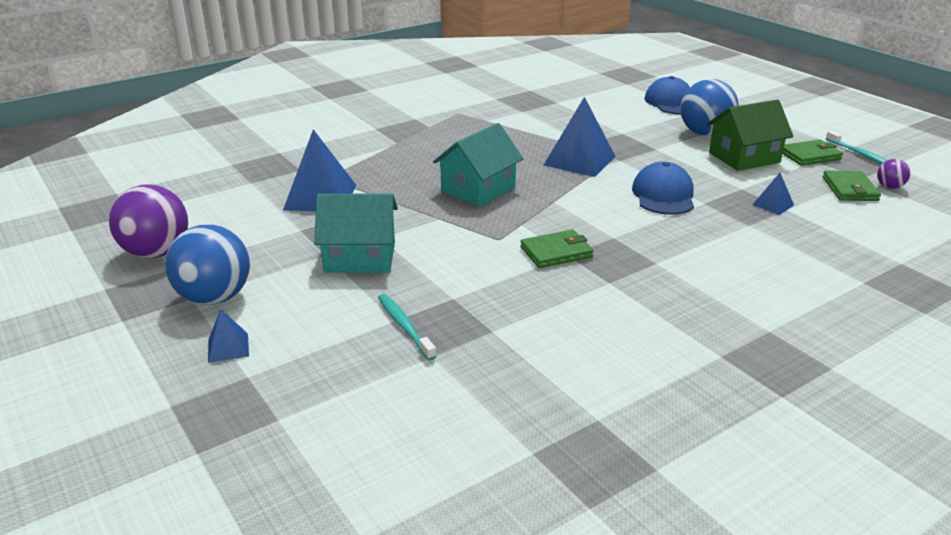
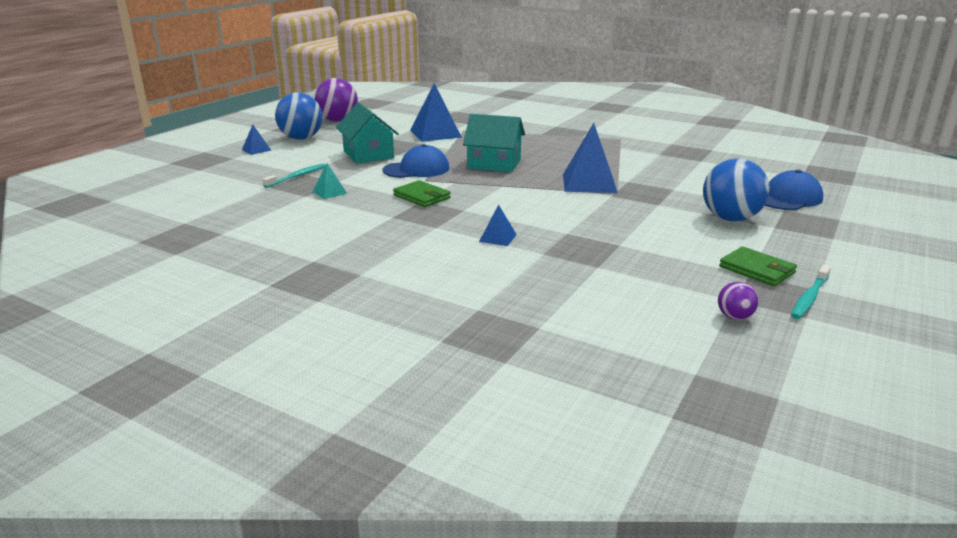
camera: 65 degrees right, 5 degrees down
blue cap [632,162,694,215] -> blue cap moved to [382,144,449,178]
green house [707,99,794,171] -> none
blue pyramid [752,173,794,215] -> blue pyramid moved to [479,204,517,246]
green wallet [823,170,881,201] -> none
none -> turquoise pyramid [313,163,347,199]

